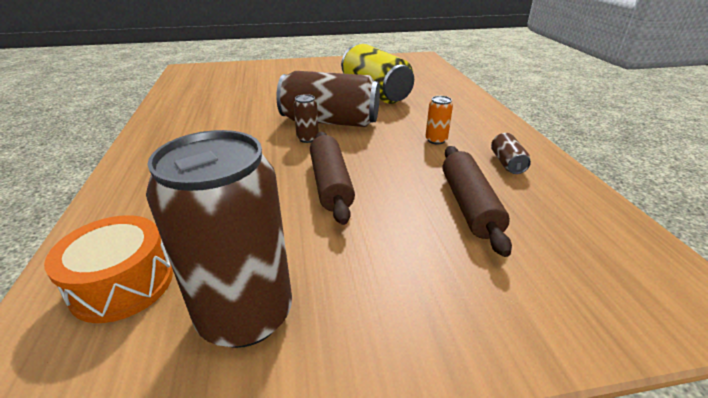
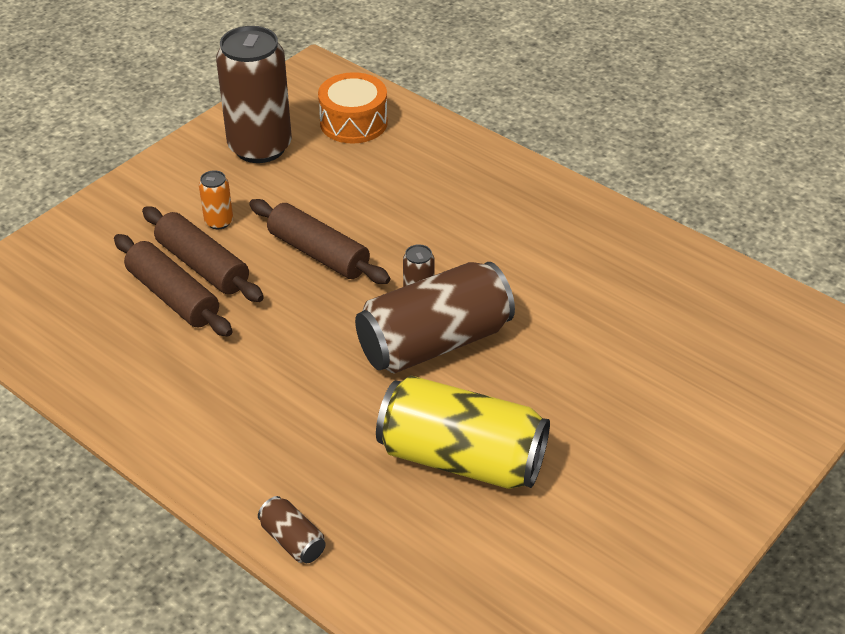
camera: 140 degrees right, 10 degrees up
orange can [425,96,453,144] -> orange can moved to [199,170,233,229]
brown can [491,133,531,174] -> brown can moved to [258,496,326,563]
none -> brown rolling pin [142,206,264,302]

